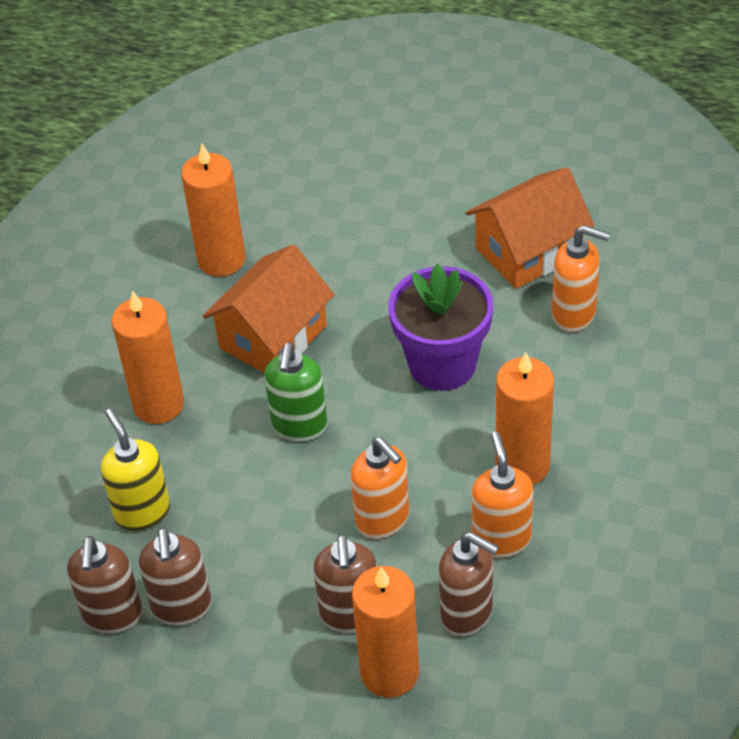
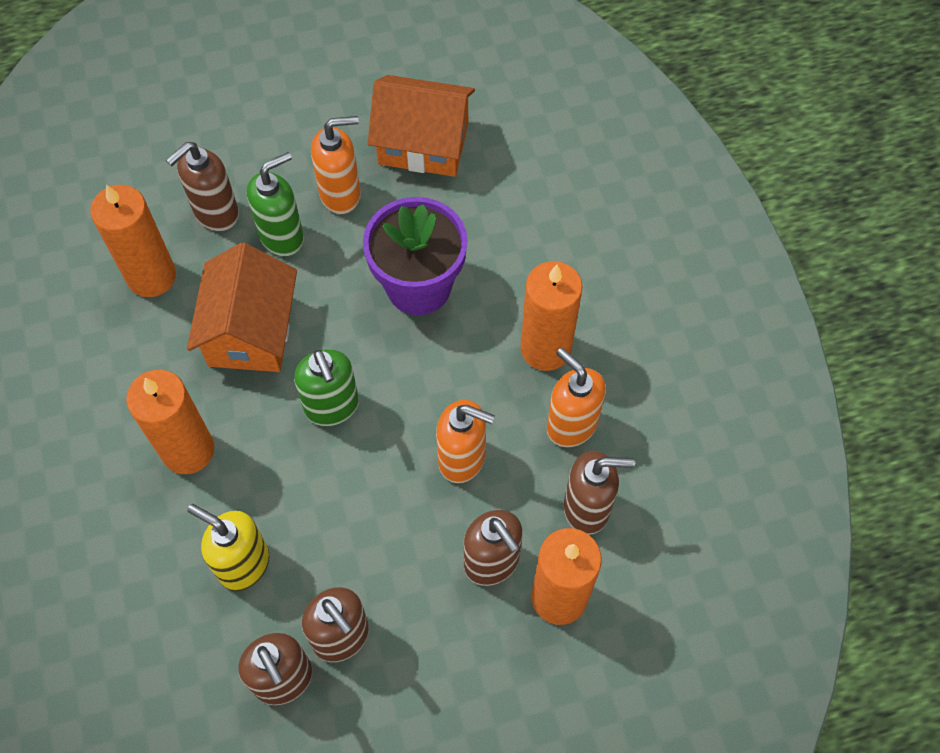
camera: 35 degrees left, 15 degrees up
orange house [466,167,594,289] -> orange house turned 75 degrees clockwise [368,75,475,177]
orange soap dispenser [552,225,610,332] -> orange soap dispenser moved to [311,116,361,214]
none -> brown soap dispenser [166,142,239,231]
none -> green soap dispenser [247,152,304,256]

